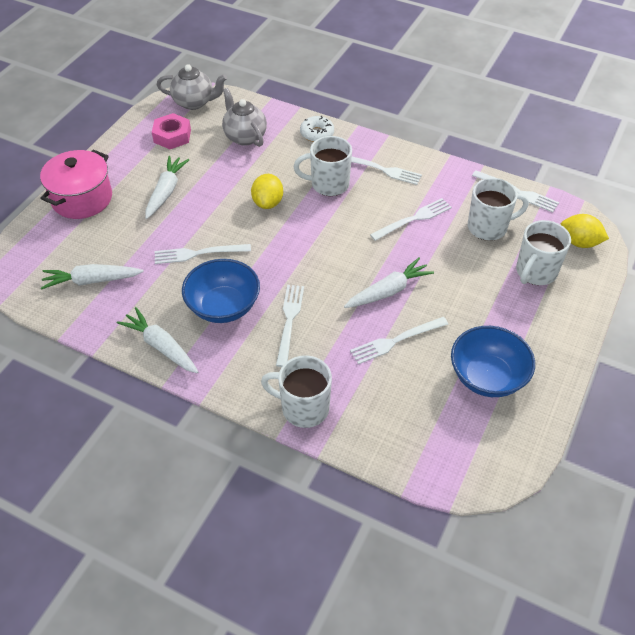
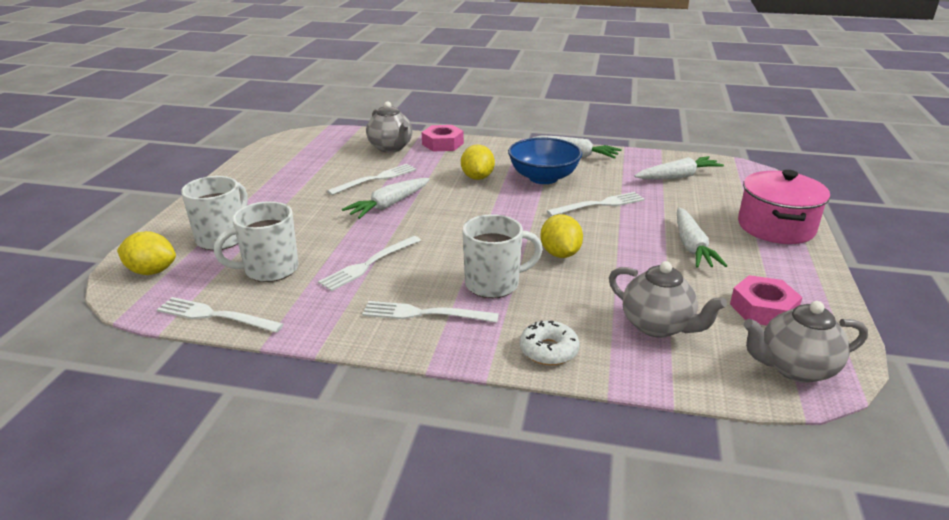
camera: 165 degrees right, 20 degrees down
white mug [261,355,332,428] -> pink nut [422,125,464,151]
white fork [276,285,304,367] -> yellow lemon [461,144,495,180]
blue bowl [451,326,535,397] -> none
none -> grey teapot [366,101,413,153]

